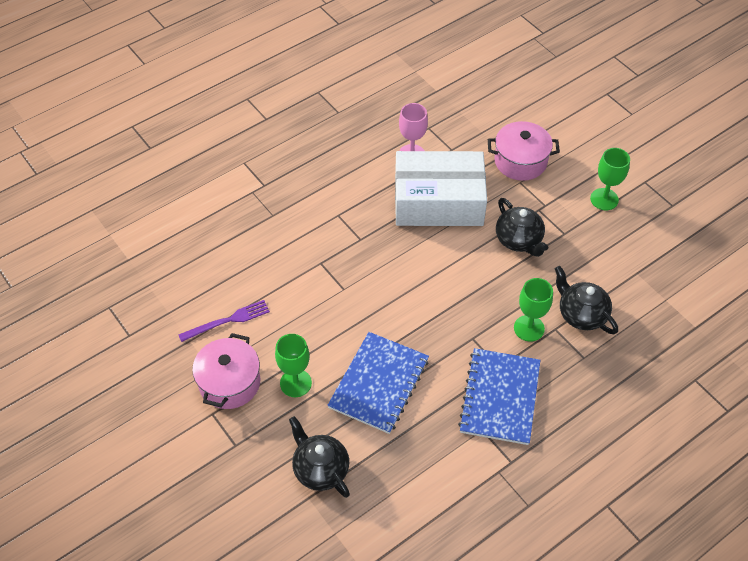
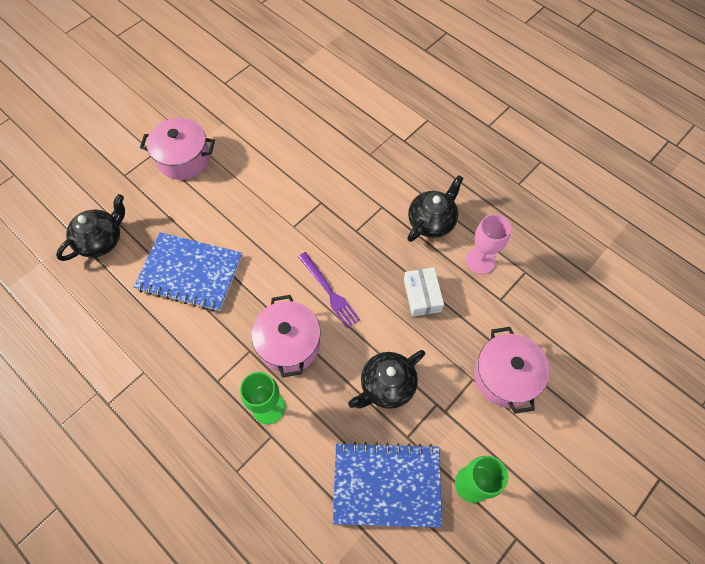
camera: 80 degrees right, 10 degrees up
purple fork [178,300,270,342] -> purple fork moved to [298,252,360,328]
green goblet [275,334,312,397] -> none
white box [395,151,487,226] -> white box [404,267,444,317], size x0.43
blue notebook [458,348,541,445] -> blue notebook moved to [333,442,442,528]
black teapot [555,266,618,335] -> black teapot moved to [407,175,464,242]
none -> pink pot [251,295,321,378]

